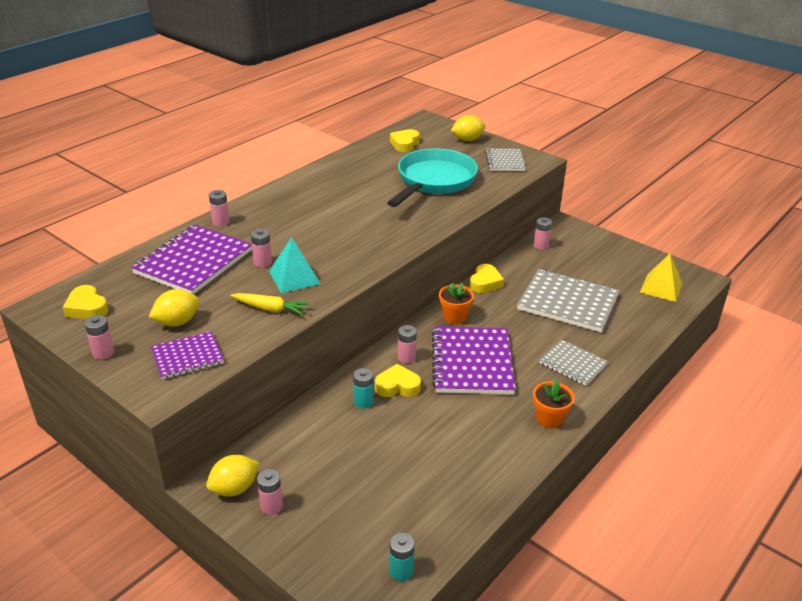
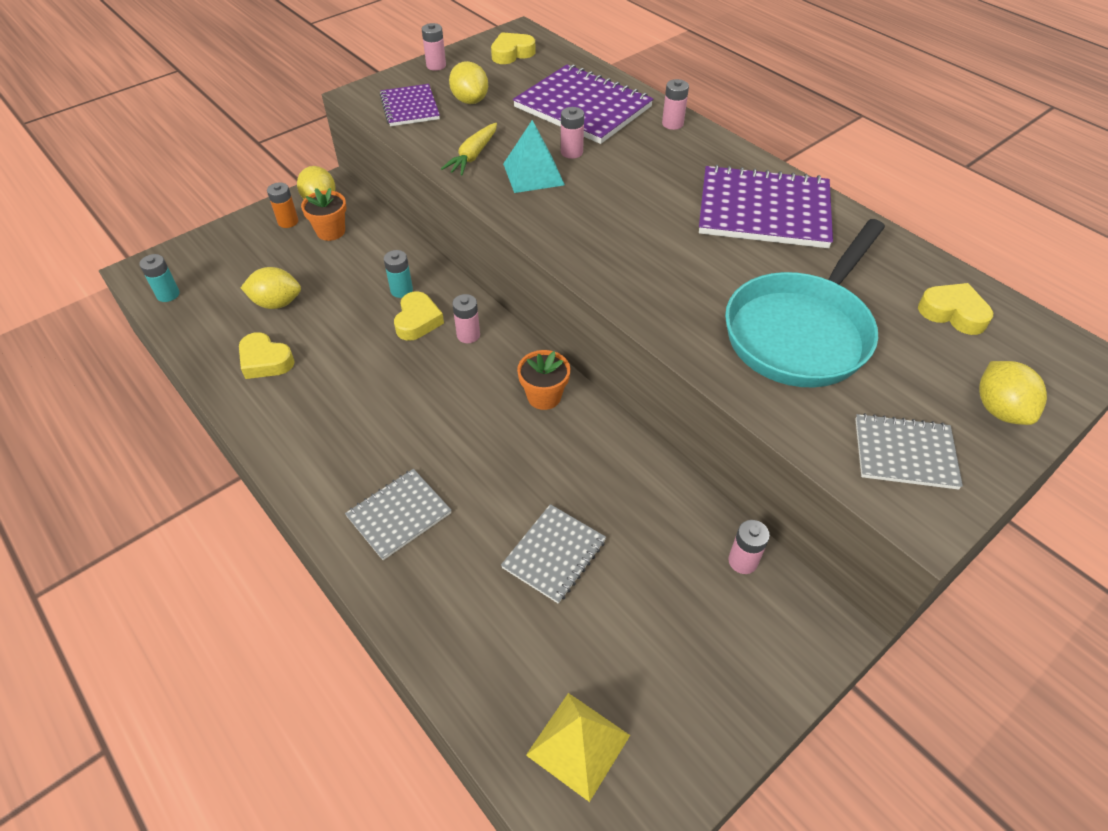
camera: 100 degrees right, 15 degrees up
pink battery [257,469,283,515] -> orange battery [267,183,298,228]
turquoise pan [387,148,478,207] -> turquoise pan turned 90 degrees clockwise [725,219,885,388]
purple notebook [432,326,516,395] -> purple notebook moved to [699,165,833,248]
yellow heart [470,264,504,293] -> yellow heart moved to [239,332,295,379]
grey notebook [517,269,620,332] -> grey notebook [501,504,606,604], size x0.57
orange flower pot [533,380,574,429] -> orange flower pot moved to [301,188,346,241]
none -> yellow lemon [241,267,301,309]

